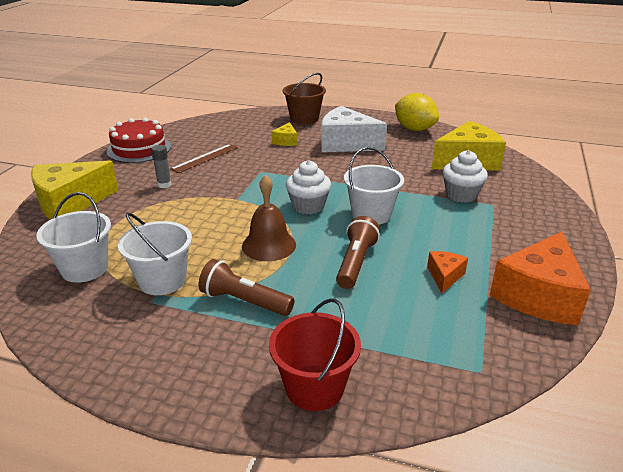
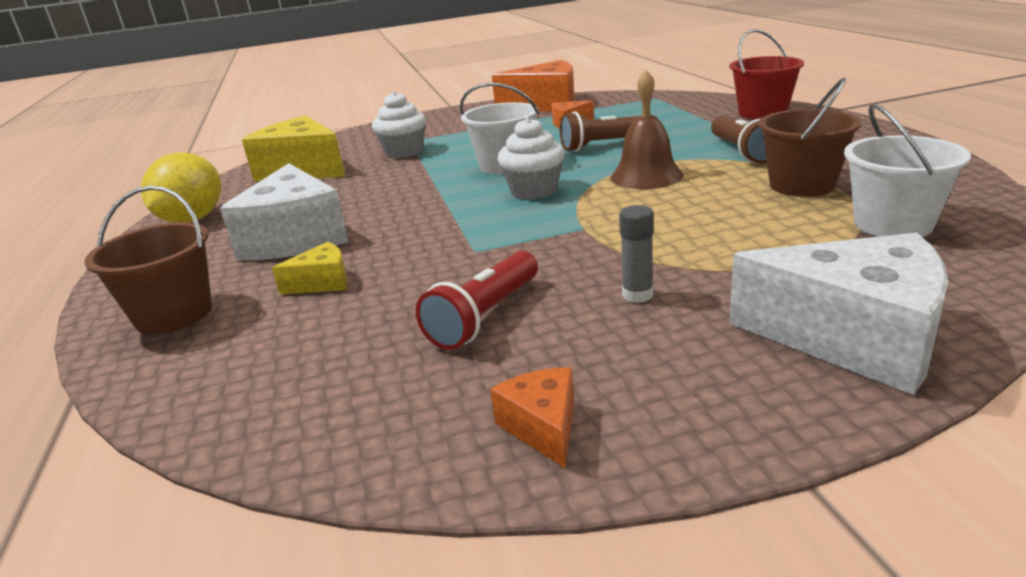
camera: 120 degrees left, 5 degrees down
yellow cheese [31,160,118,220] -> white cheese [729,233,948,395]
red cake [107,118,171,163] -> orange cheese [490,367,574,469]
white bucket [118,213,192,295] -> brown bucket [758,78,861,197]
brown ruler [170,144,238,173] -> red flashlight [416,251,538,350]

